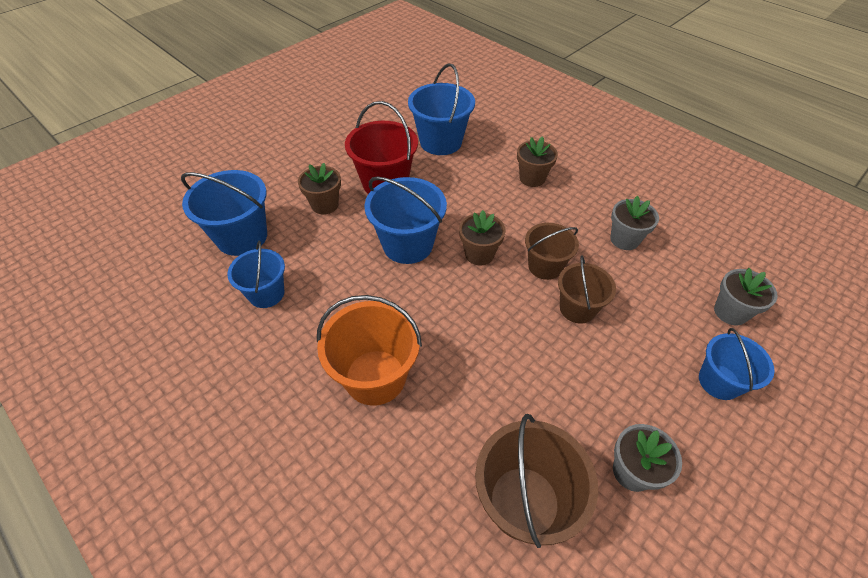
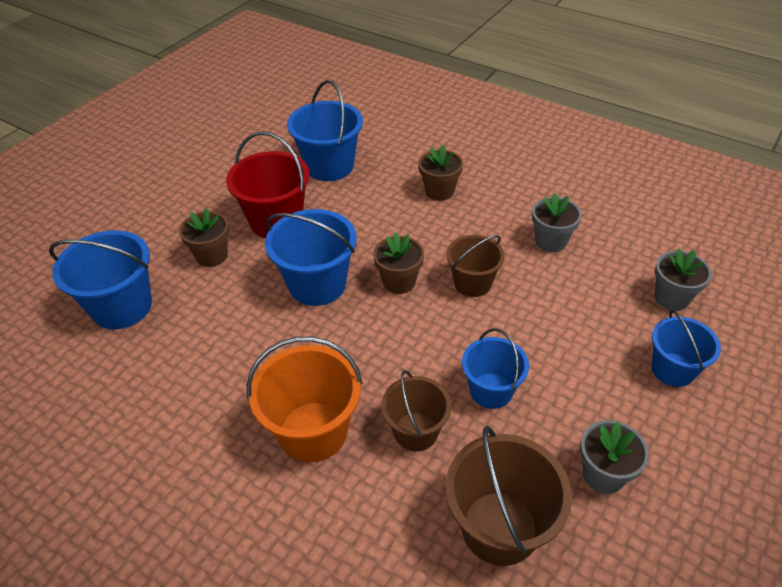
camera: 10 degrees left, 5 degrees down
blue bucket [227,241,285,308] -> blue bucket moved to [462,328,529,409]
brown bucket [558,255,616,323] -> brown bucket moved to [381,370,451,451]

